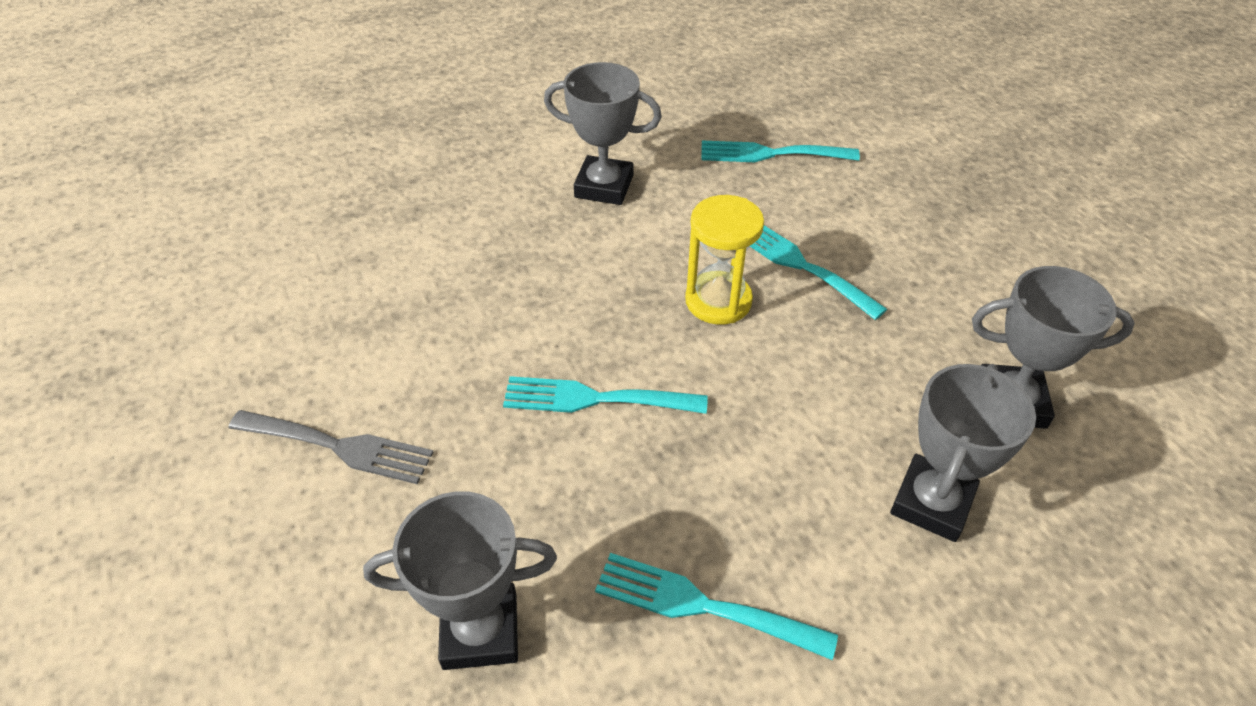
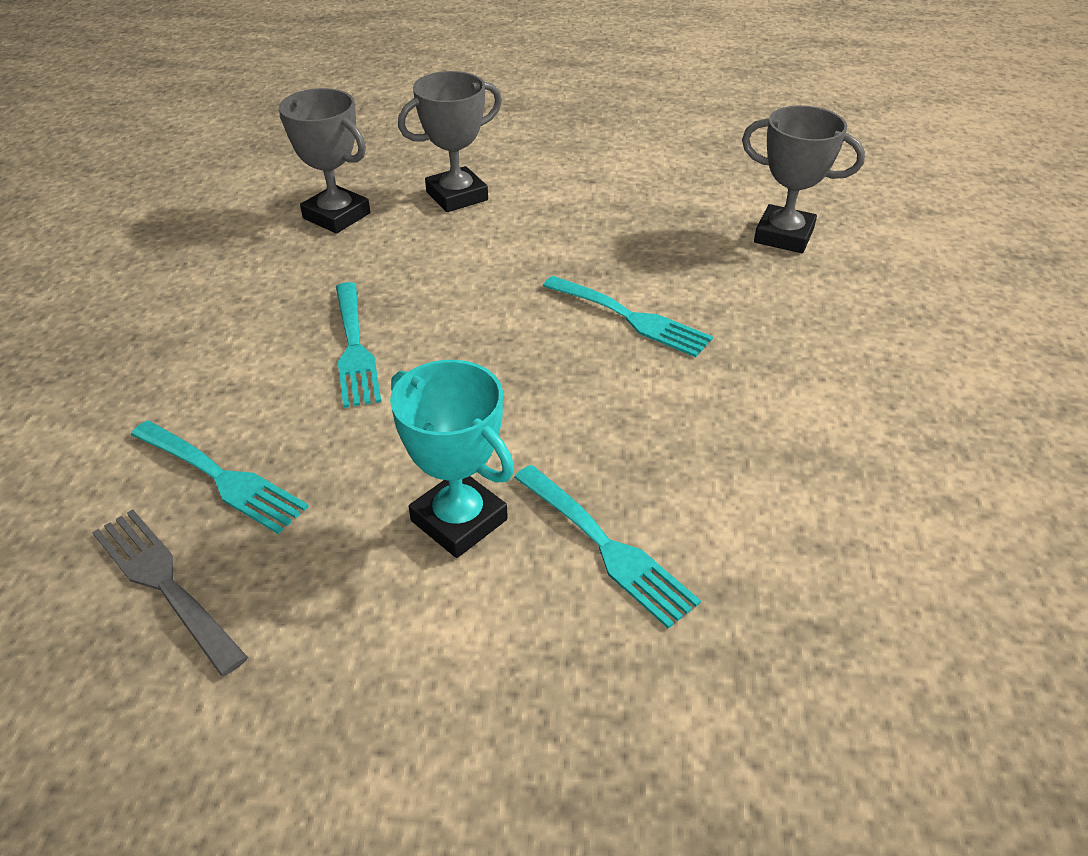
camera: 150 degrees left, 5 degrees down
grey fork [229,410,434,484] -> grey fork moved to [92,509,248,676]
grey trophy [544,62,662,205] -> turquoise trophy [390,360,514,558]
turquoise fork [595,553,838,660] -> turquoise fork moved to [514,465,701,629]
yellow hourglass [685,195,764,325] -> none

